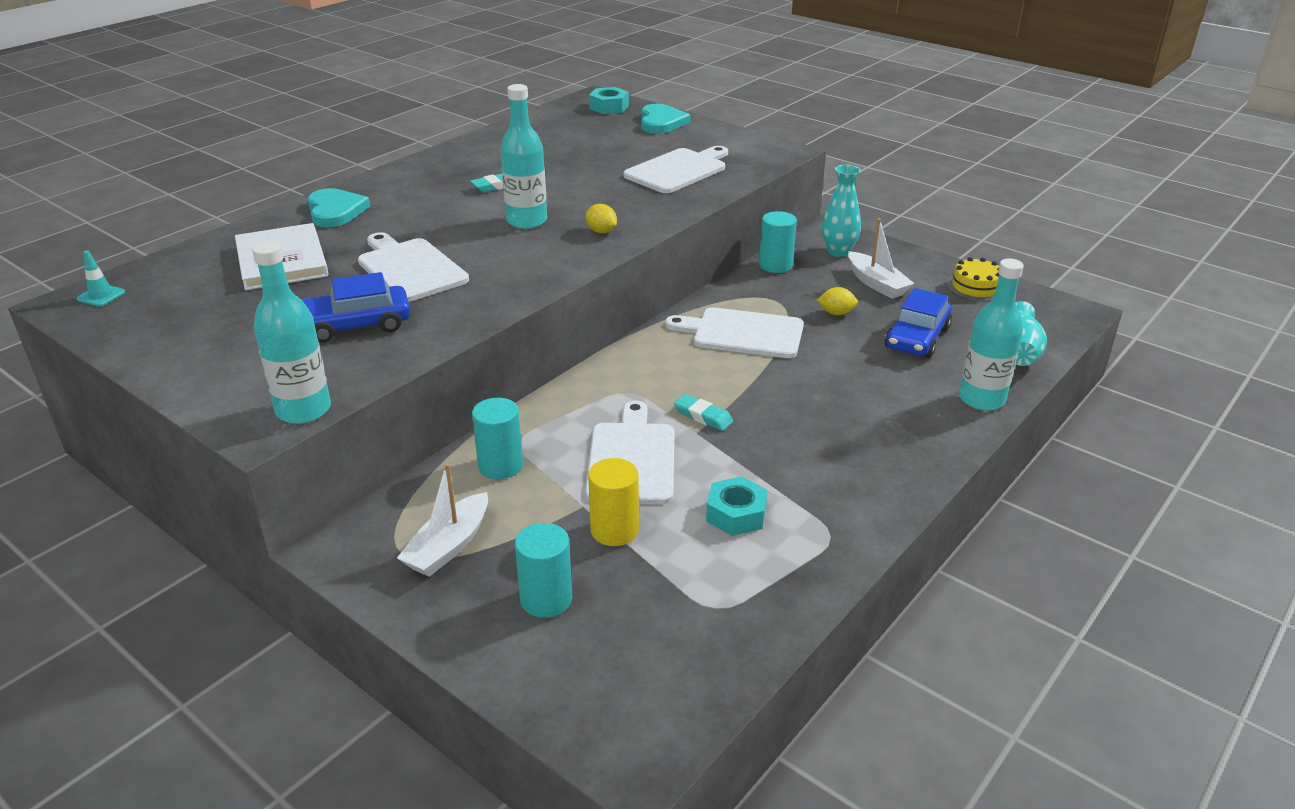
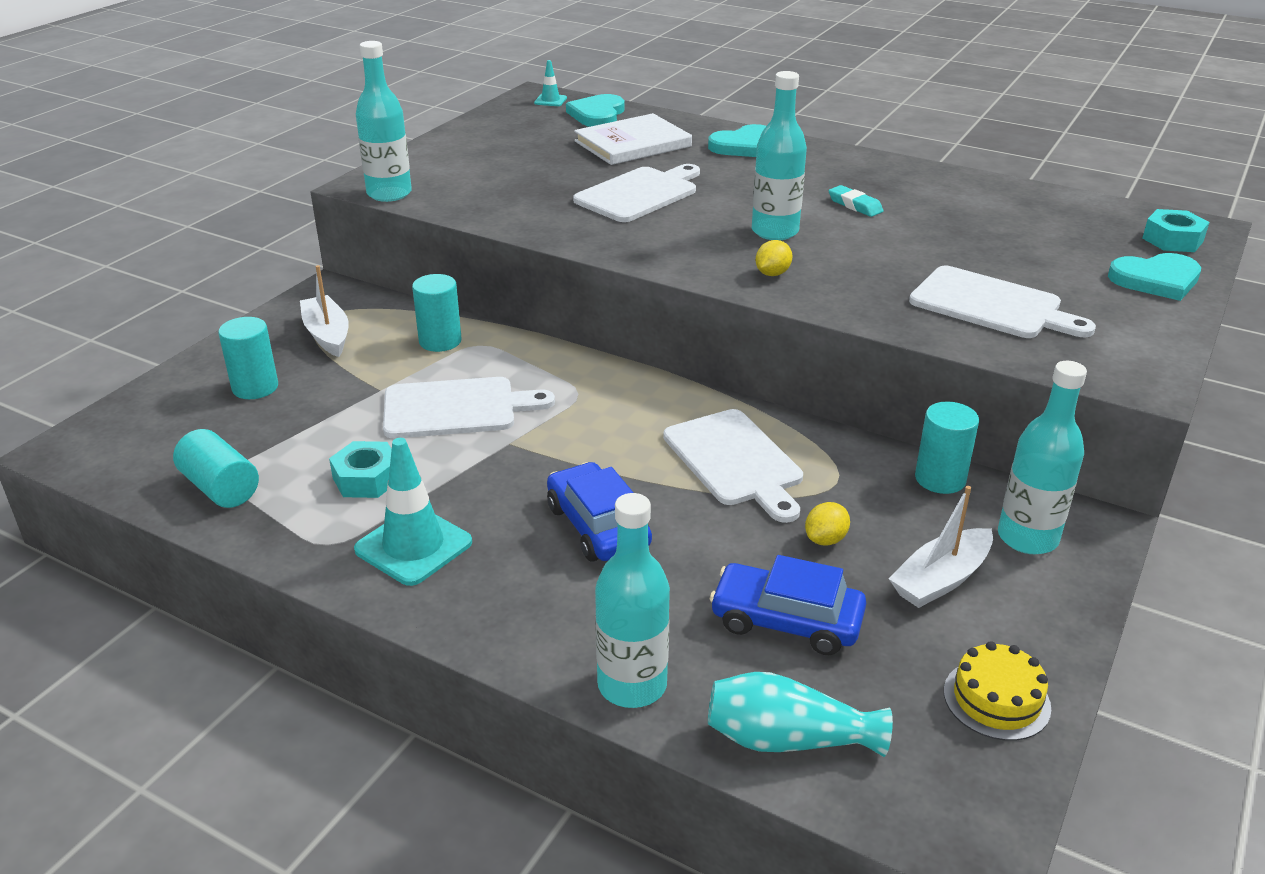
camera: 80 degrees right, 0 degrees up
blue car [302,272,410,343] -> blue car moved to [547,462,652,562]
white boat [397,463,488,577] -> white boat turned 45 degrees clockwise [300,265,349,357]
yellow cylinder [588,458,639,546] -> none
white cutting board [665,307,804,358] -> white cutting board turned 150 degrees clockwise [663,409,803,523]
turquoise eraser [674,394,733,431] -> none
yellow lemon [817,287,858,315] -> yellow lemon turned 45 degrees clockwise [805,502,850,546]
turquoise vase [821,165,861,257] -> turquoise bottle [998,361,1087,554]
none -> turquoise cylinder [173,429,259,508]
none -> turquoise traffic cone [354,438,472,586]
none -> turquoise heart [566,94,624,127]

